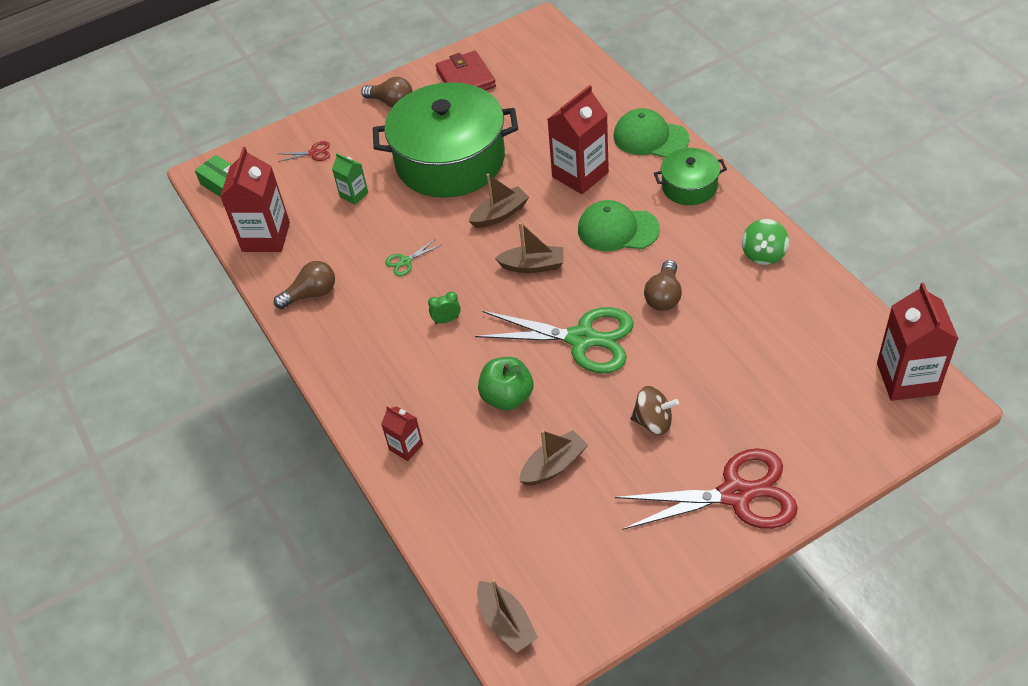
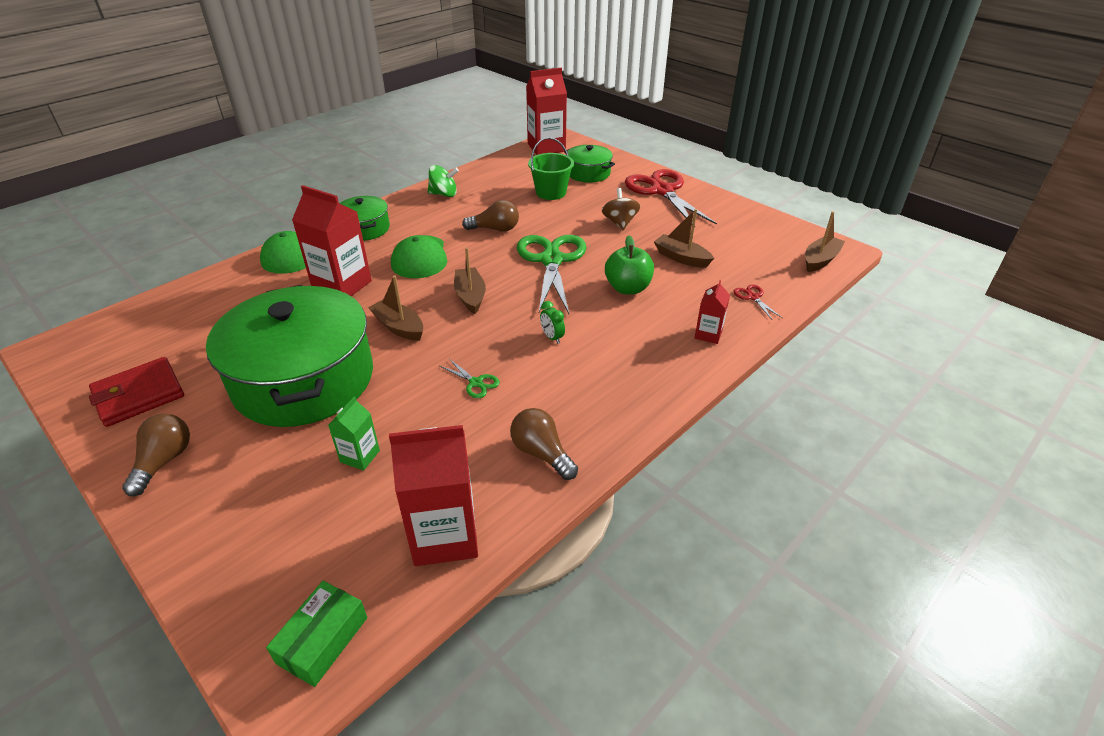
camera: 110 degrees left, 10 degrees down
red scissors [278,141,330,162] -> red scissors moved to [733,284,782,320]
none -> green bucket [528,137,574,200]
none -> green pot [564,145,615,183]

